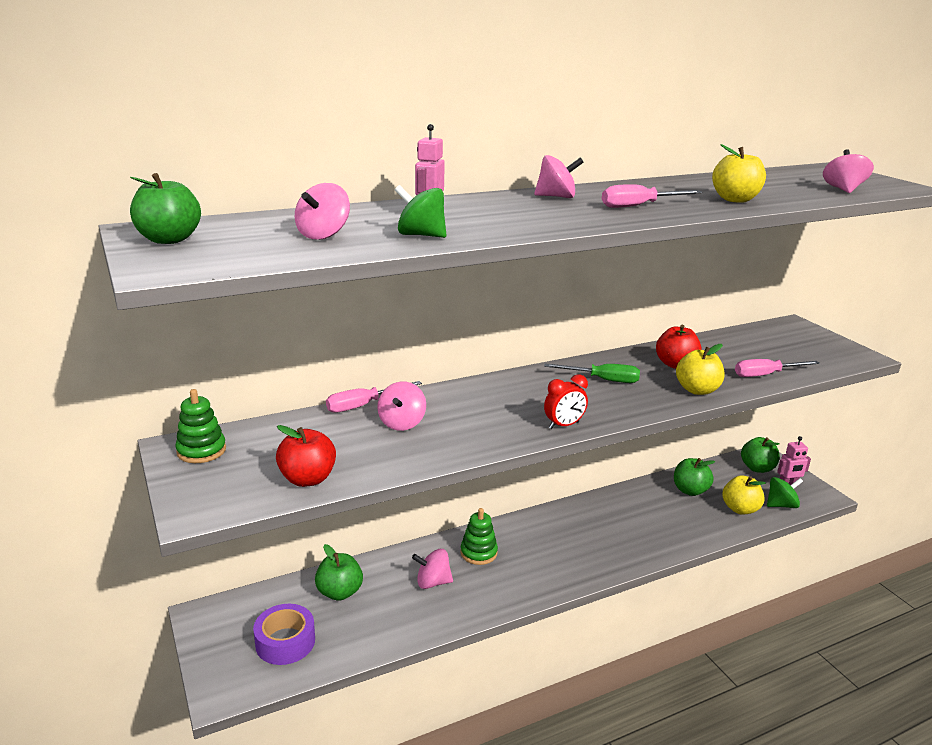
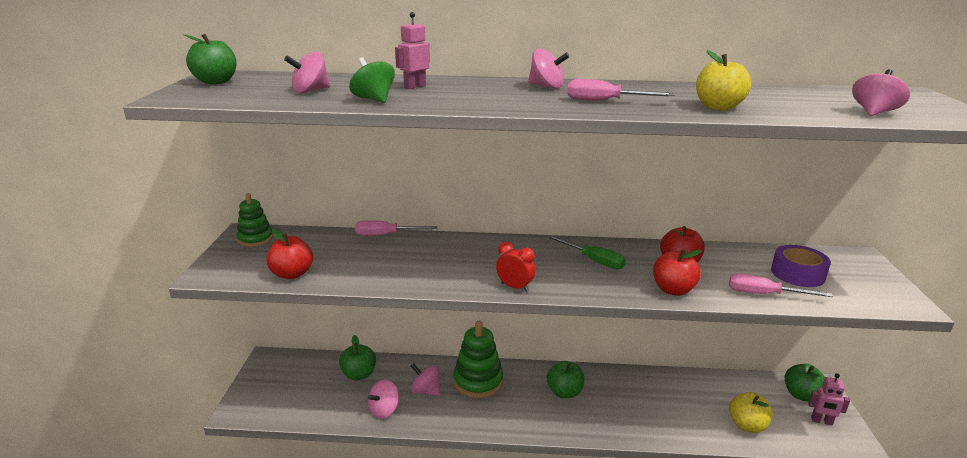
camera: 30 degrees right, 0 degrees up
purple tape [253,604,315,665] -> purple tape moved to [771,245,831,287]
pink spinning top [377,382,426,431] -> pink spinning top moved to [368,380,399,419]
green stacking toy [460,508,498,565] -> green stacking toy [453,321,503,398], size x1.59
red clock [544,374,588,429] -> red clock turned 150 degrees counterclockwise [496,242,535,292]
green apple [674,458,715,496] -> green apple moved to [547,361,584,398]
yellow apple [676,344,725,395] -> red apple [653,249,702,296]
green spinning top [767,477,803,508] -> none

